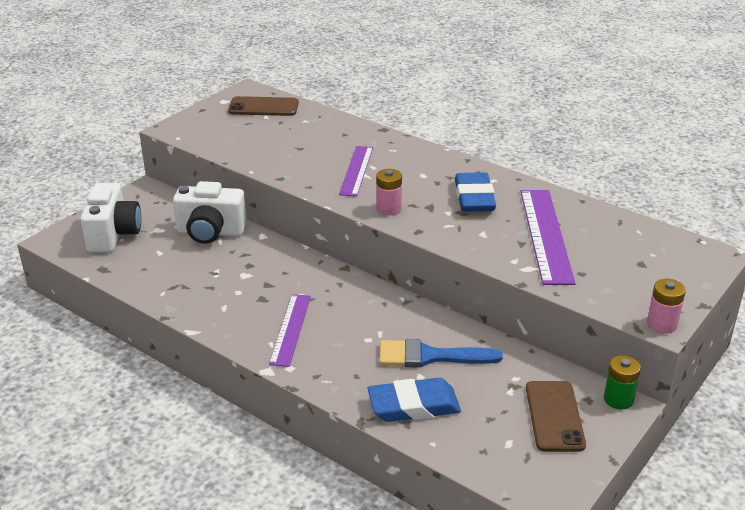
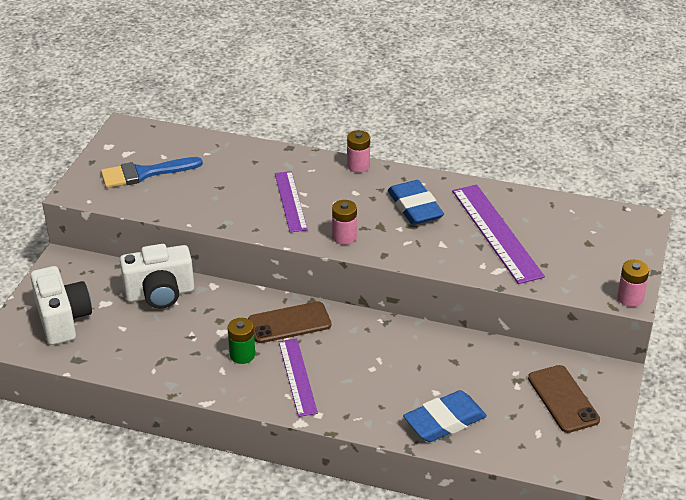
camera: 20 degrees left, 5 degrees up
brown phone [228,96,299,116] -> brown phone moved to [248,301,331,343]
blue brush [379,339,503,367] -> blue brush moved to [101,157,203,188]
green battery [604,355,641,410] -> green battery moved to [228,318,255,364]
none -> pink battery [347,130,370,173]

